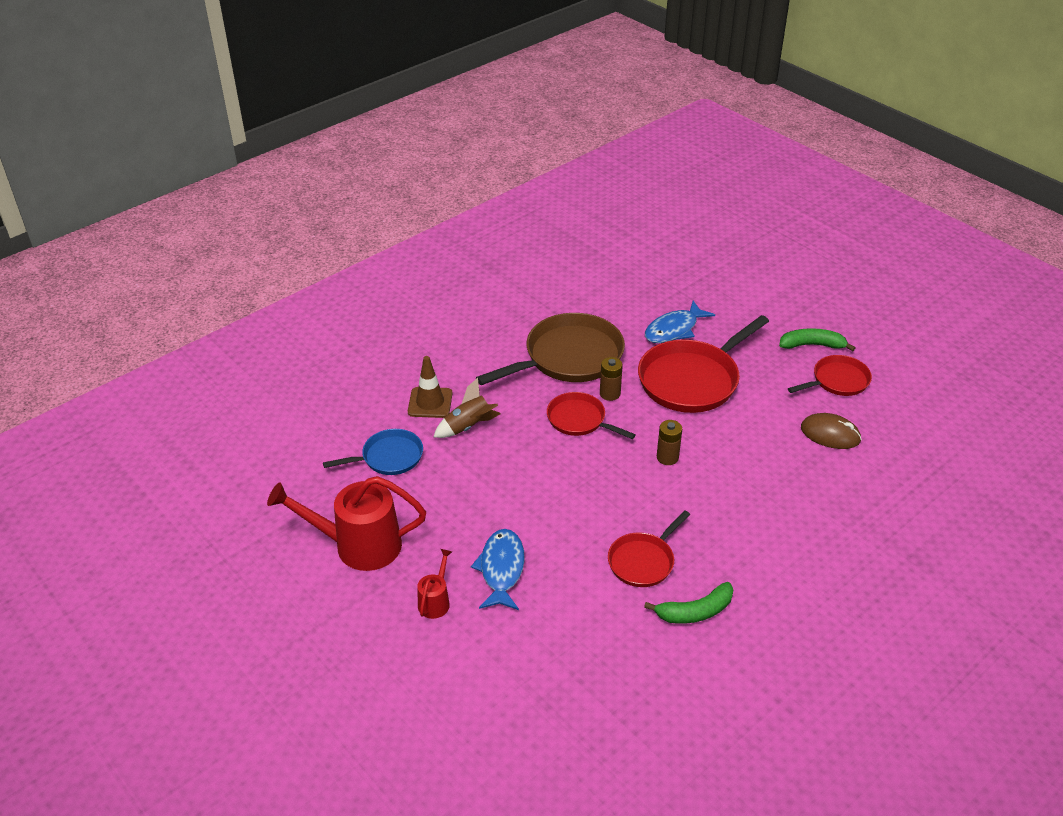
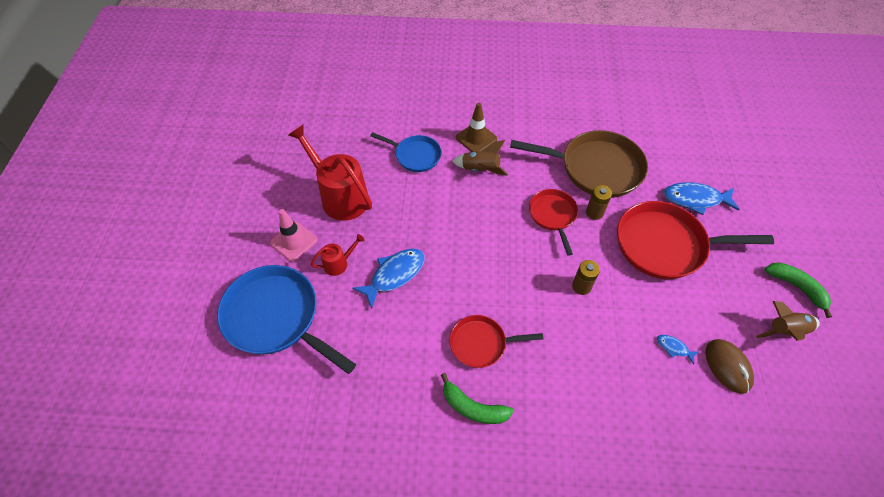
camera: 45 degrees right, 15 degrees up
red pan [788,355,872,396] -> brown rocket [756,301,820,341]
none -> blue pan [217,265,356,374]
none -> pink traffic cone [270,209,318,262]
none -> blue fish [657,335,699,364]

